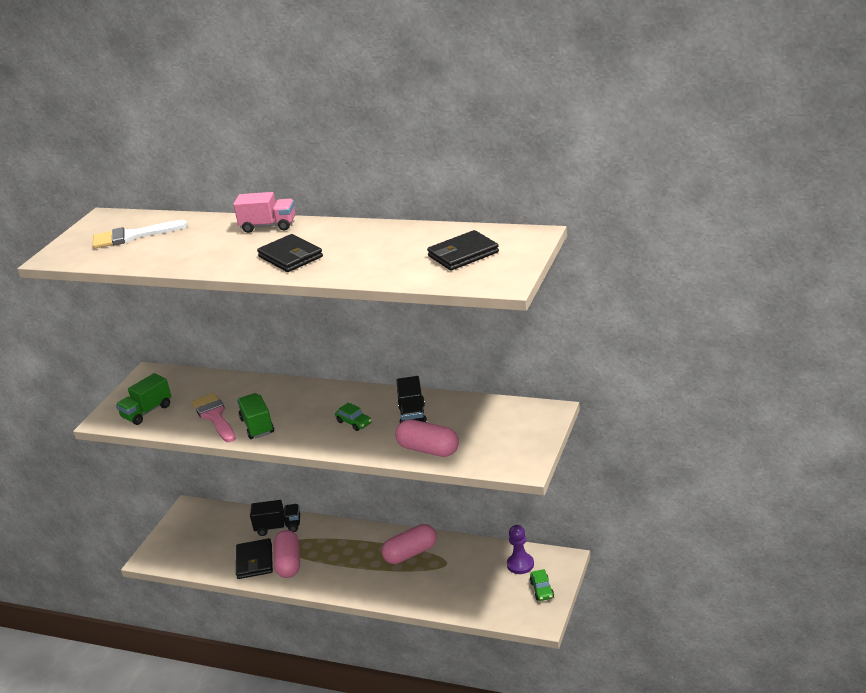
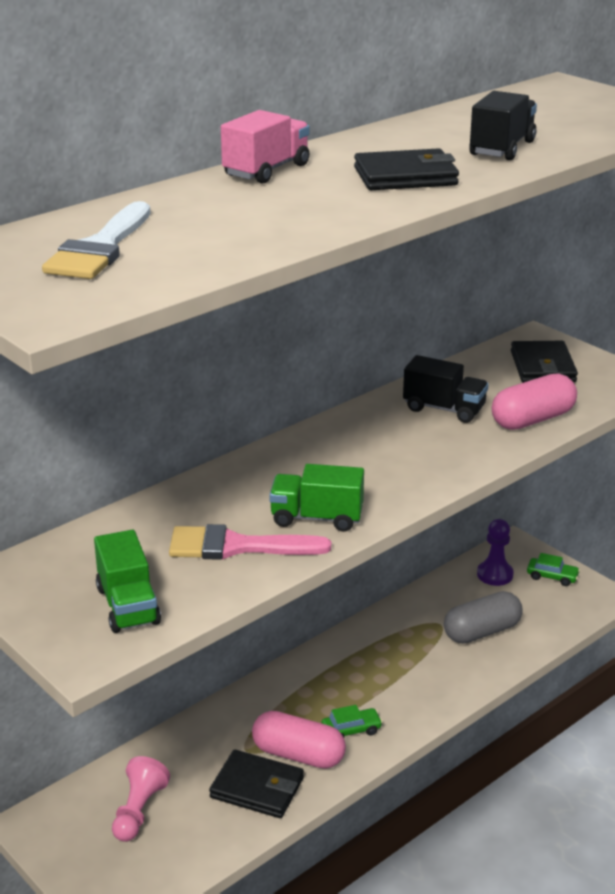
camera: 65 degrees left, 0 degrees up
black truck [250,500,300,536] -> black truck moved to [469,91,537,160]
green car [335,402,372,431] -> green car moved to [322,705,383,737]
pink capsule [382,524,437,564] -> none
black wallet [427,230,499,271] -> black wallet moved to [511,341,578,383]
none -> pink pawn [112,756,170,842]
none -> grey capsule [444,591,523,644]

